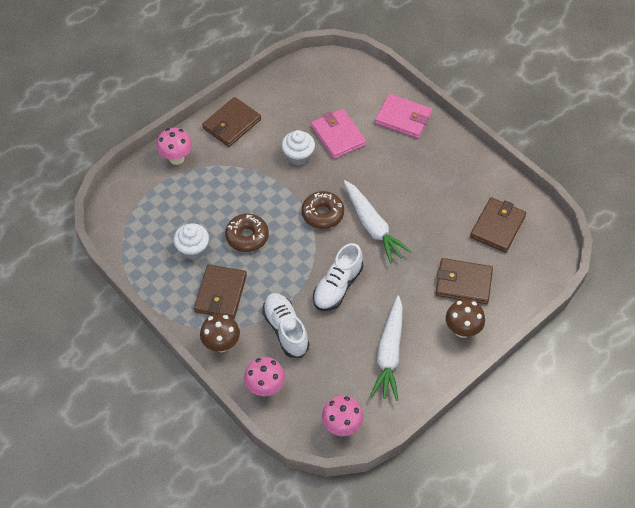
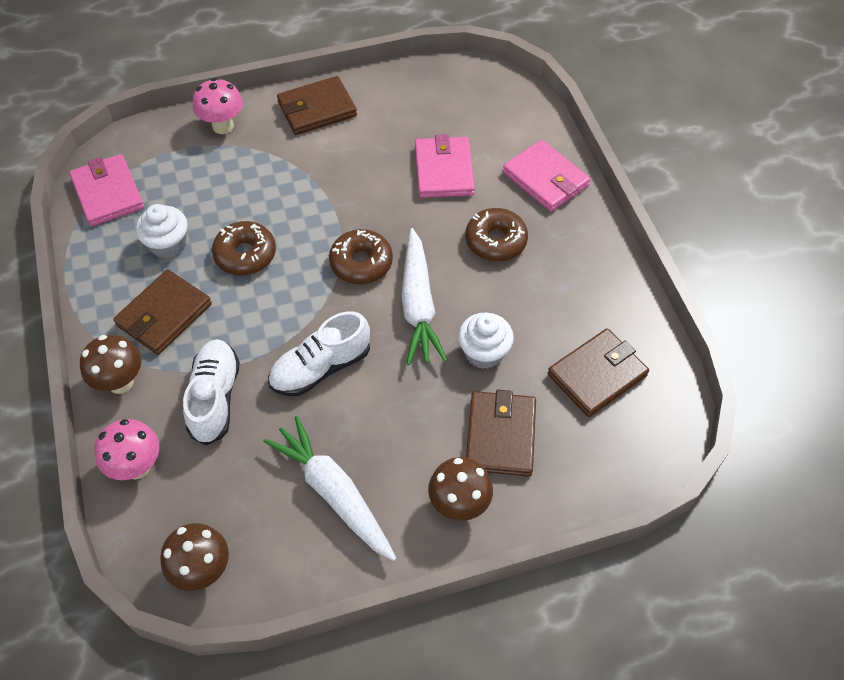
camera: 25 degrees right, 0 degrees up
white cupcake [282,130,315,166] -> white cupcake moved to [458,312,514,369]
pink mushroom [322,395,363,436] -> brown mushroom [160,523,229,591]
white carrot [370,296,403,401] -> white carrot turned 105 degrees clockwise [264,416,396,561]
brown wallet [436,258,493,304] -> brown wallet turned 60 degrees clockwise [466,390,536,477]
none -> pink wallet [69,154,144,226]
none -> brown donut [465,208,528,261]

